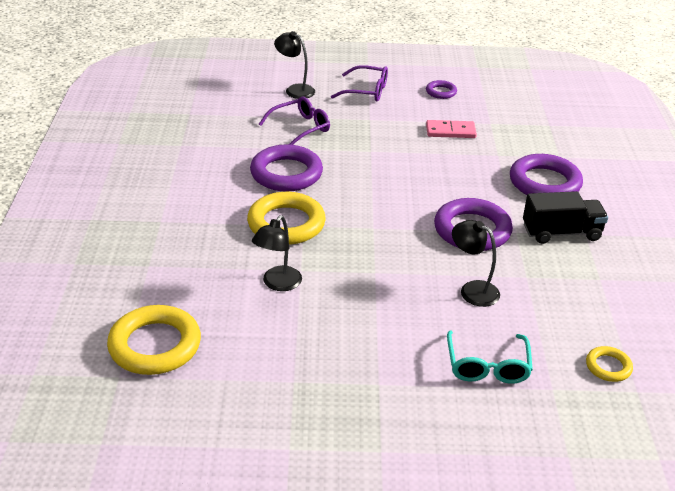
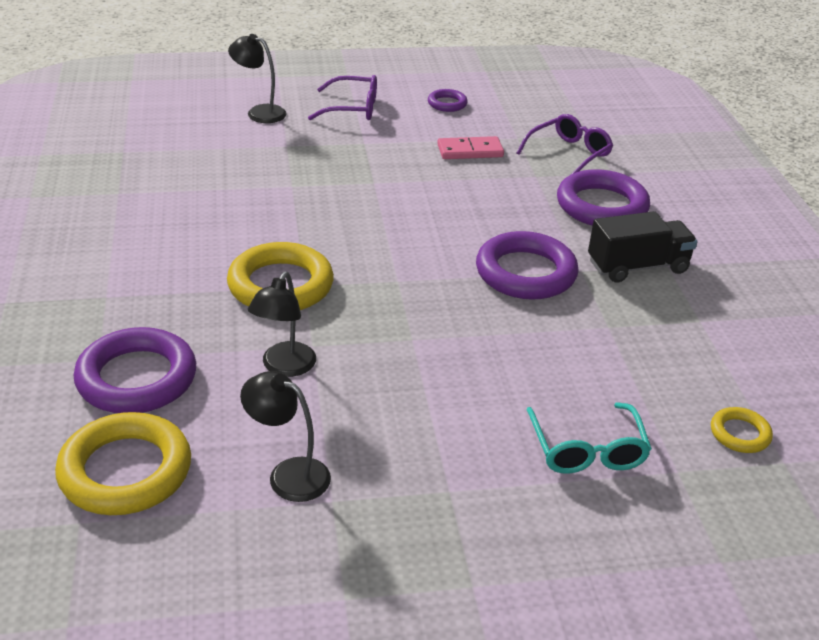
camera: 10 degrees left, 0 degrees up
purple ring [250,144,323,192] -> purple ring moved to [74,327,196,413]
purple glasses [259,97,330,145] -> purple glasses moved to [516,114,613,175]
black lamp [452,220,500,307] -> black lamp moved to [240,371,331,502]

